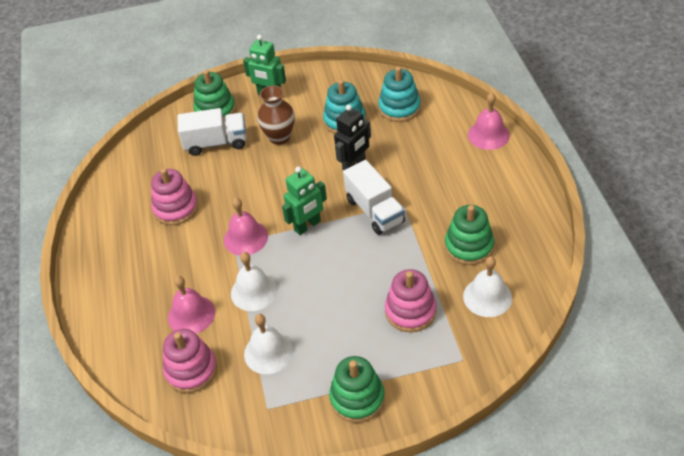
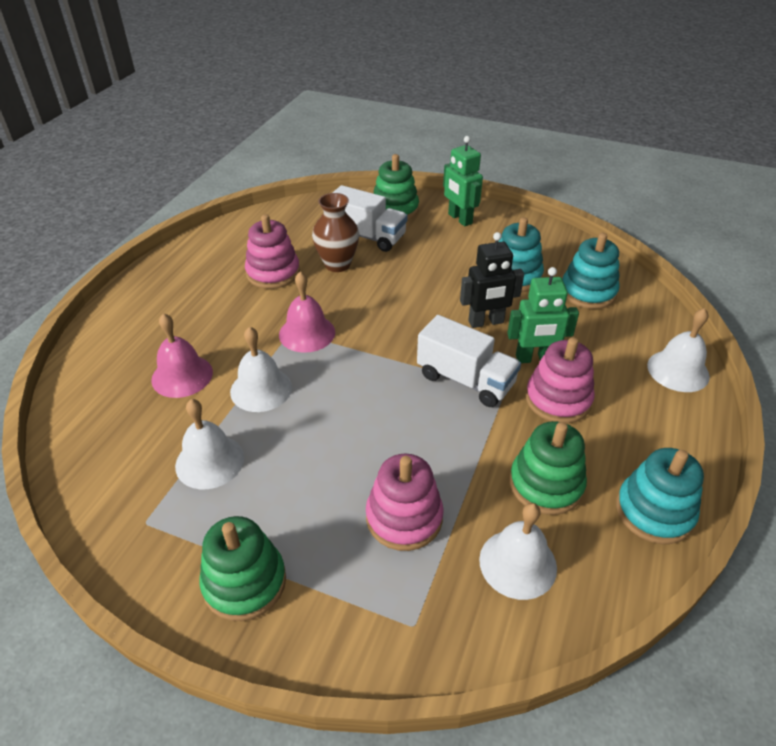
camera: 30 degrees right, 5 degrees down
pink stacking toy [163,329,217,393] -> pink stacking toy moved to [526,337,595,424]
brown vase [257,85,295,145] -> brown vase moved to [312,193,359,272]
green robot [282,167,327,235] -> green robot moved to [507,267,579,363]
white truck [343,160,405,235] -> white truck turned 60 degrees counterclockwise [417,315,521,407]
pink bell [468,93,510,150] -> white bell [647,308,710,392]
none -> turquoise stacking toy [616,448,704,544]

